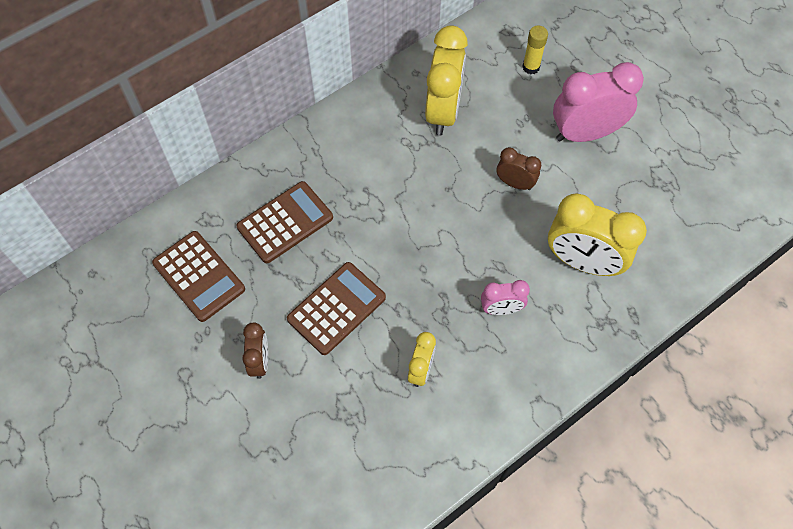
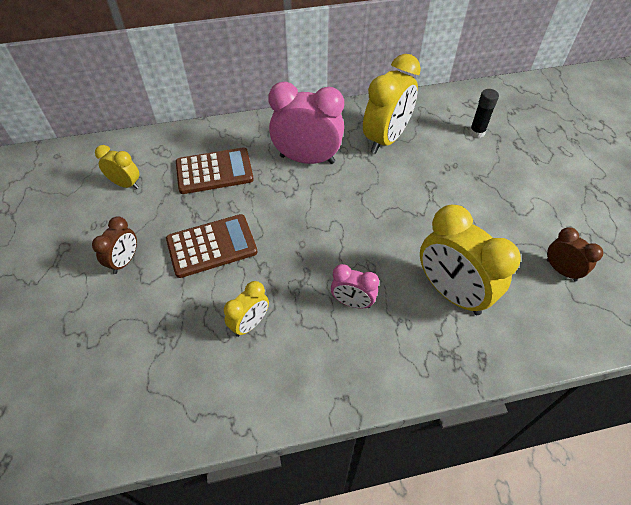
camera: 25 degrees right, 10 degrees down
brown calculator [152,231,245,322] -> yellow clock [95,145,139,189]
brown clock [497,147,541,190] -> brown clock moved to [546,227,603,282]
yellow glue stick [522,25,548,74] -> black glue stick [469,89,499,138]
pink clock [553,62,644,142] -> pink clock moved to [268,82,344,164]

